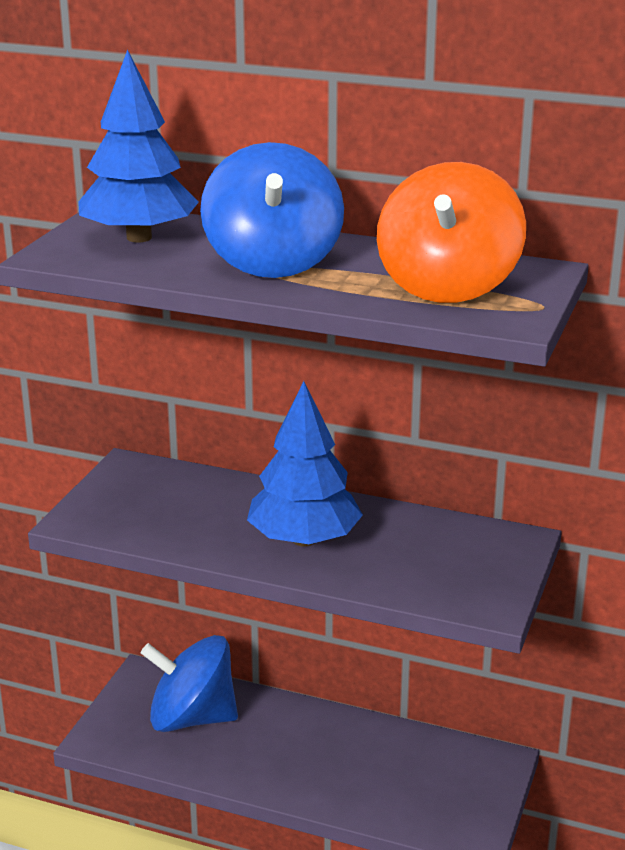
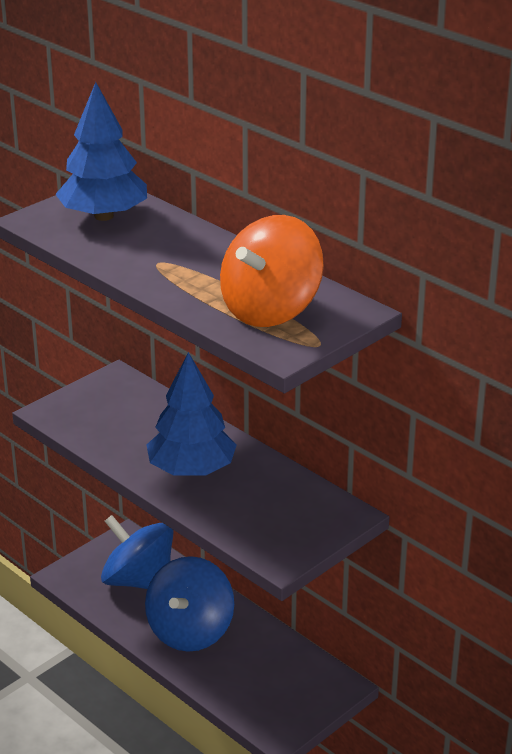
camera: 25 degrees right, 5 degrees up
blue spinning top [200,142,344,278] -> blue spinning top moved to [145,556,234,652]

